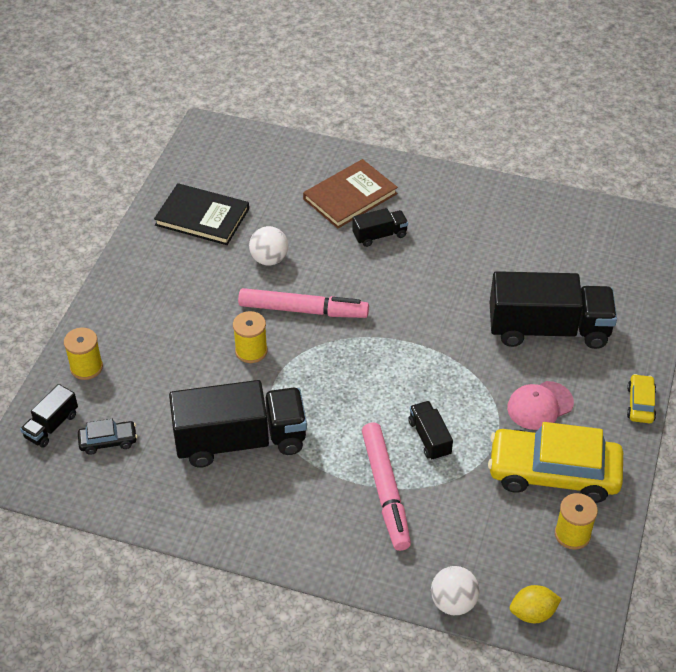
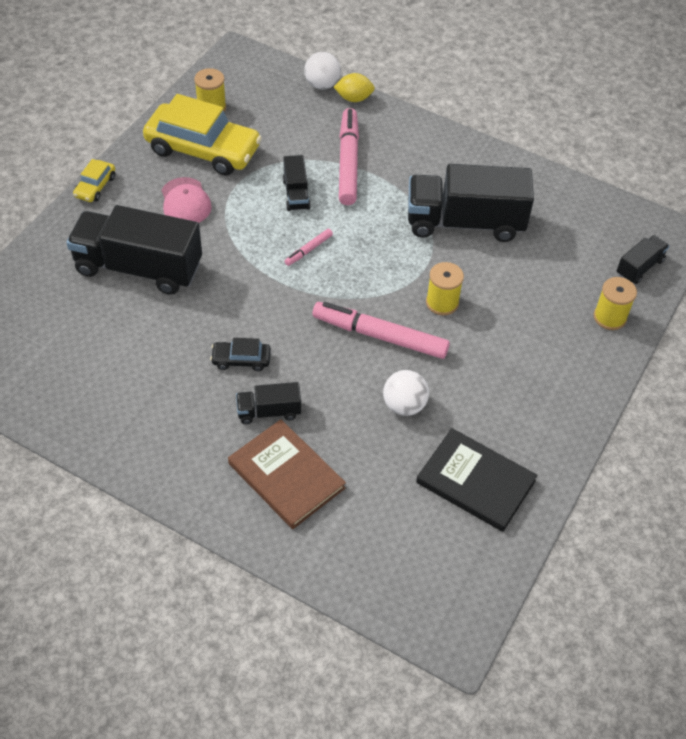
camera: 170 degrees left, 5 degrees up
black car [78,419,137,455] -> black car moved to [210,338,271,371]
brown book [303,159,398,228] -> brown book turned 75 degrees clockwise [228,419,346,529]
pink cap [507,381,574,430] -> pink cap turned 90 degrees clockwise [162,177,212,223]
yellow lemon [510,585,562,623] -> yellow lemon moved to [334,73,375,102]
none -> pink marker [284,229,333,266]

